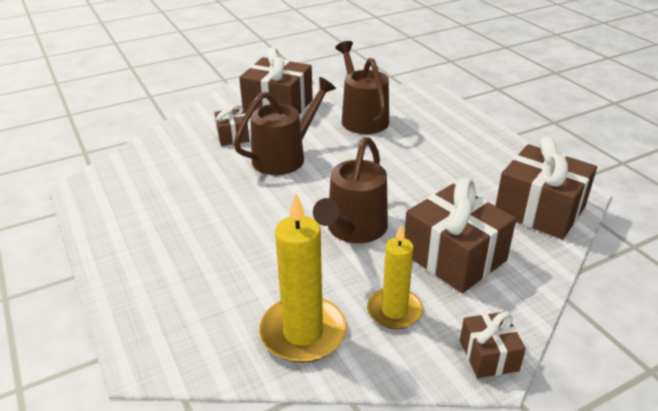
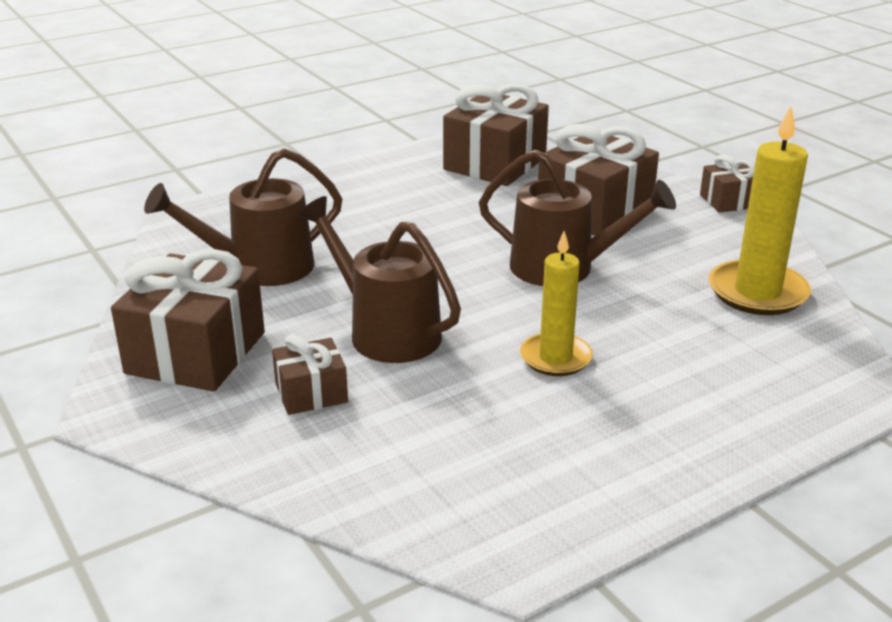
camera: 95 degrees left, 5 degrees down
yellow candle [367,225,423,329] -> yellow candle moved to [520,231,593,376]

